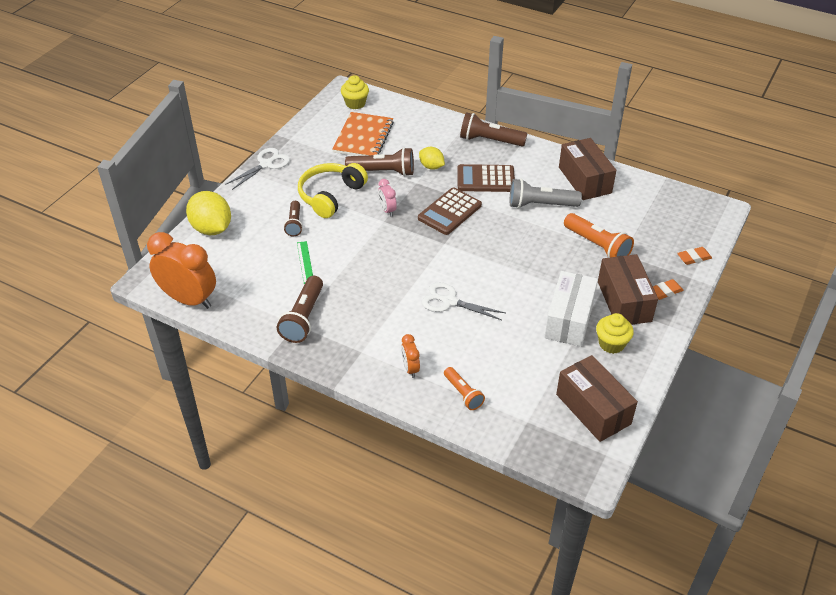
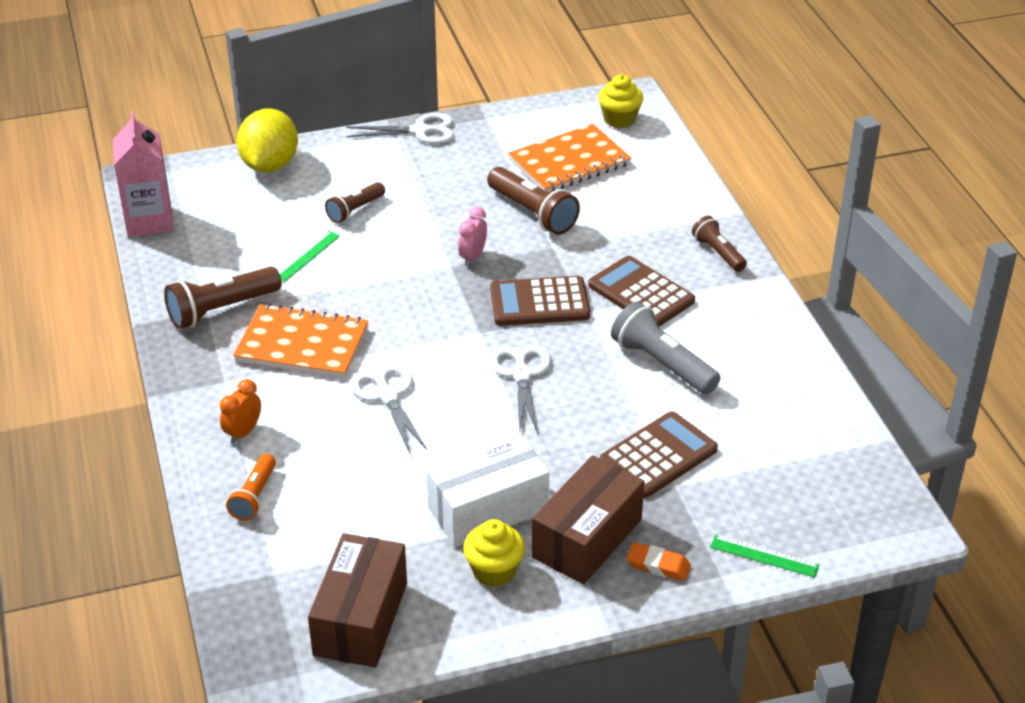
camera: 45 degrees right, 5 degrees down
orange clock [147,232,216,309] -> pink carton [113,112,173,237]
yellow headphones [298,163,368,218] -> none
yellow lemon [419,147,445,170] -> none
brown flashlight [460,112,527,146] -> brown flashlight [692,216,747,272], size x0.62
brown box [559,138,616,200] -> none
orange flashlight [564,213,634,258] -> brown calculator [600,412,718,498]
orange eraser [677,247,712,265] -> green ruler [710,534,820,578]
none -> orange notebook [233,303,368,378]
none -> white scissors [490,345,551,433]

